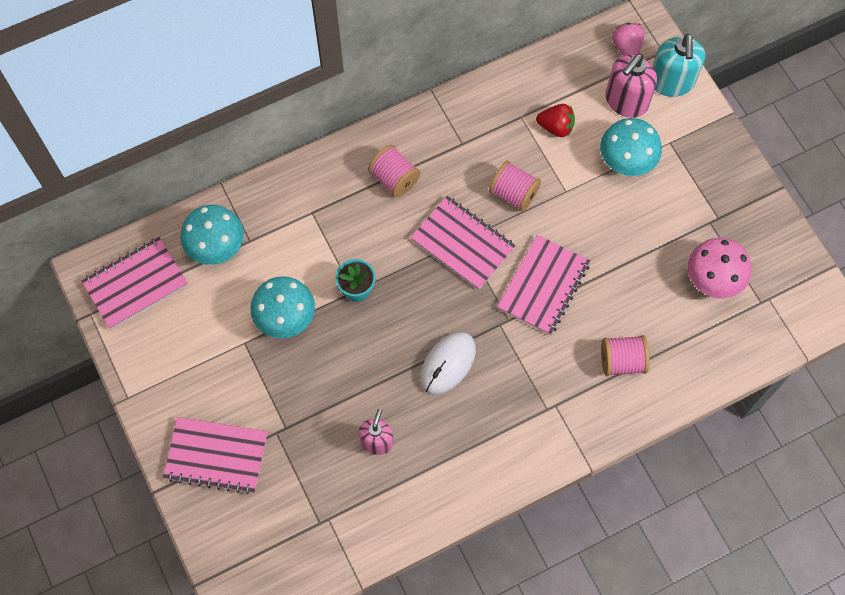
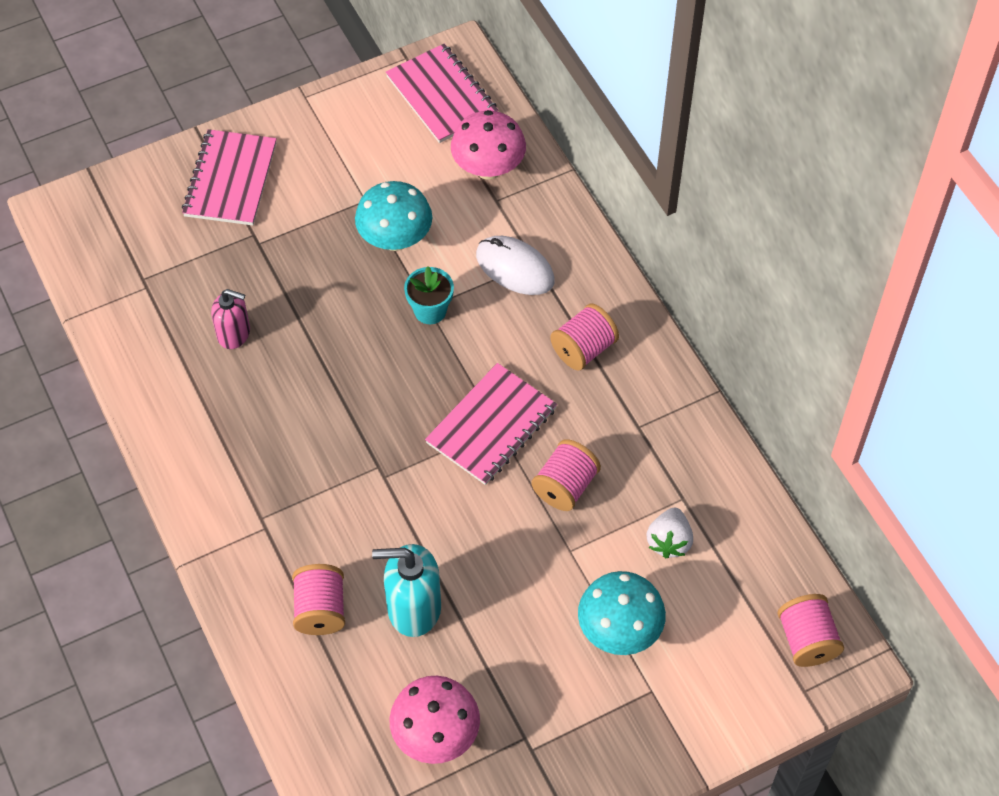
camera: 90 degrees right, 10 degrees down
turquoise mushroom [180,205,244,265] -> pink mushroom [451,110,526,180]
white mouse [420,332,476,395] -> white mouse moved to [476,236,554,295]
pink notebook [497,235,590,335] -> none
red strawberry [536,104,575,137] -> white strawberry [647,508,693,558]
pink soap dispenser [605,54,657,118] -> none
pink strawberry [612,23,645,56] -> pink spool [777,594,844,667]
turquoise soap dispenser [653,34,705,97] -> turquoise soap dispenser moved to [372,544,441,637]

